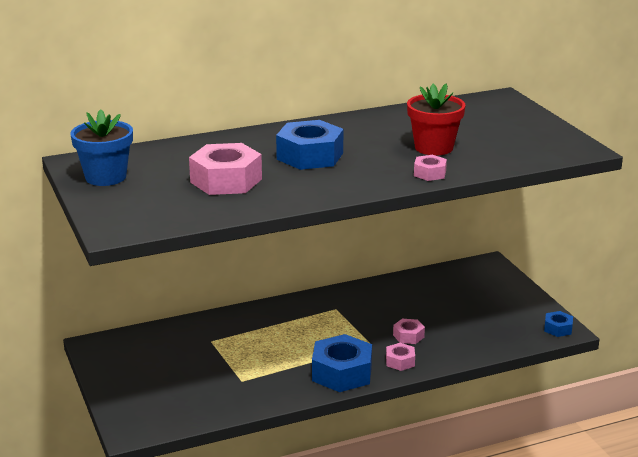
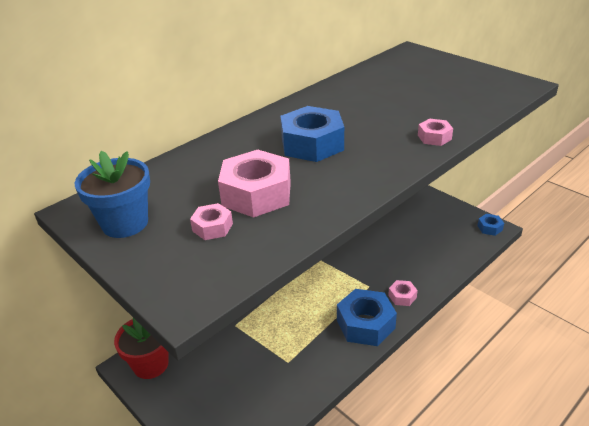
camera: 20 degrees left, 10 degrees up
pink nut [393,319,425,344] -> pink nut moved to [190,203,233,240]
red flower pot [407,84,465,156] -> red flower pot moved to [114,318,169,379]

